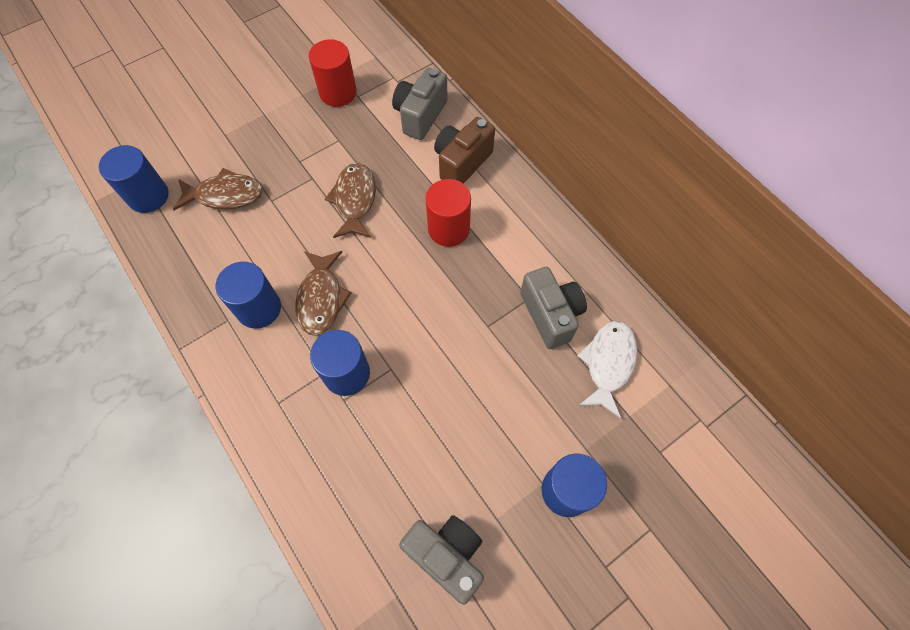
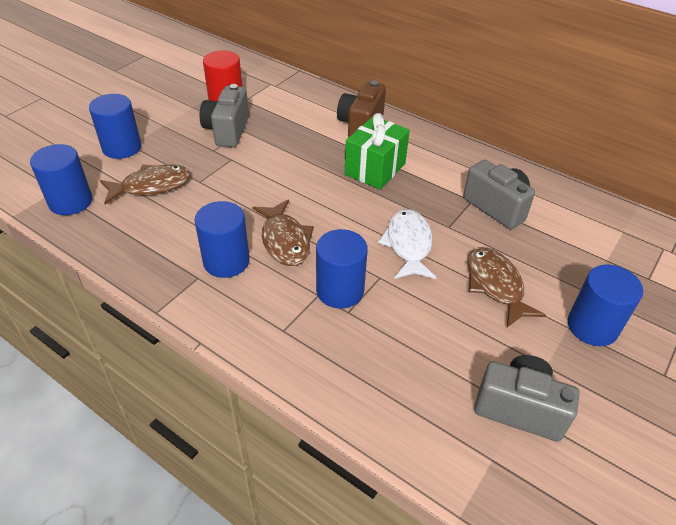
camera: 20 degrees left, 20 degrees down
brown fish [325,163,376,238] -> brown fish moved to [467,247,546,327]
grey camera [392,68,447,140] -> grey camera moved to [199,84,249,147]
red cylinder [426,179,471,247] -> green gift [344,113,410,190]
white fish [577,321,637,419] -> white fish moved to [378,209,437,279]
none -> blue cylinder [89,94,141,159]

